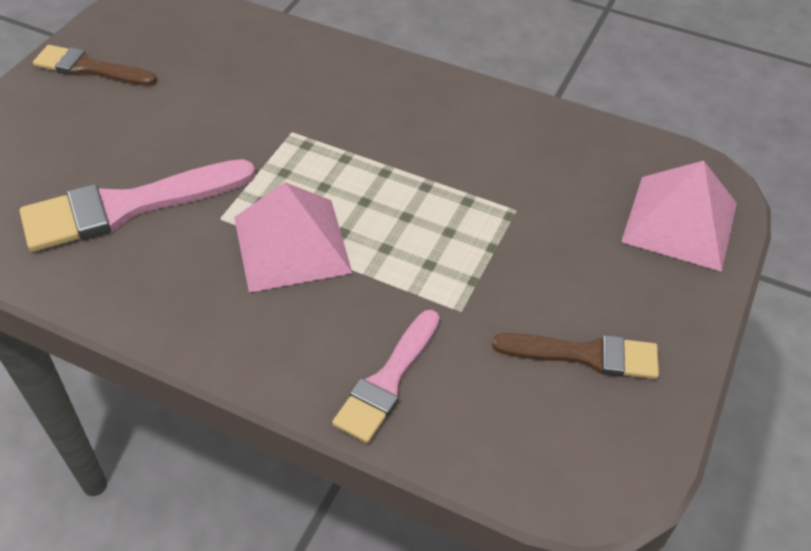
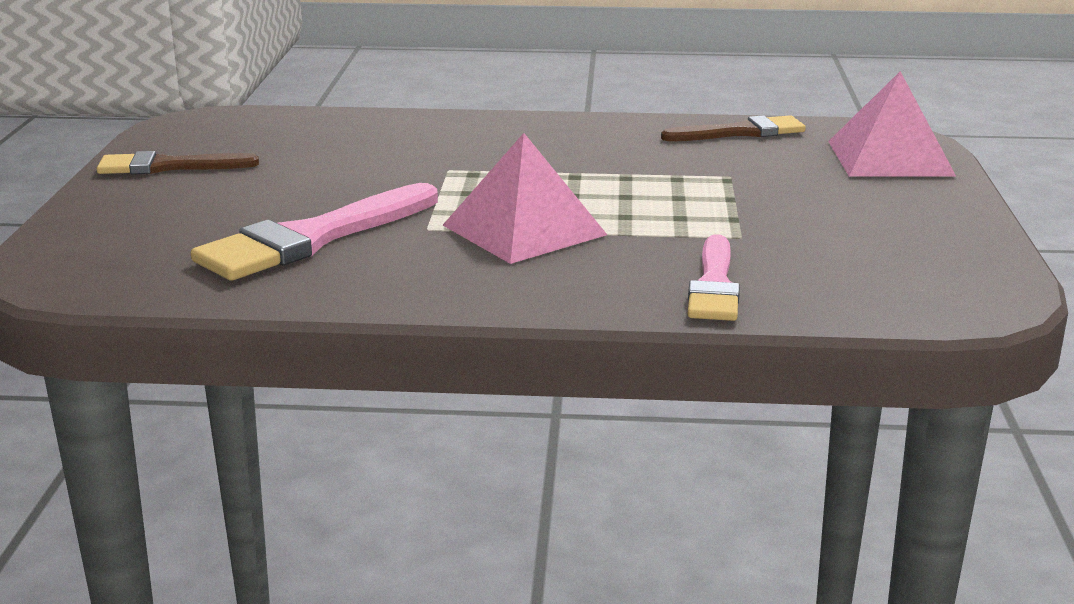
camera: 20 degrees left, 25 degrees down
brown brush [492,333,659,379] -> brown brush moved to [661,115,806,141]

